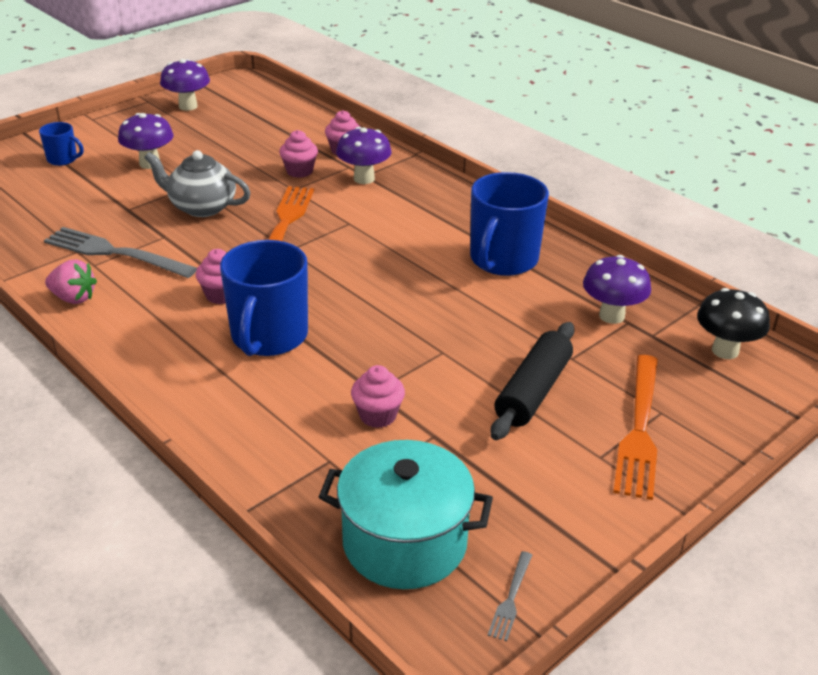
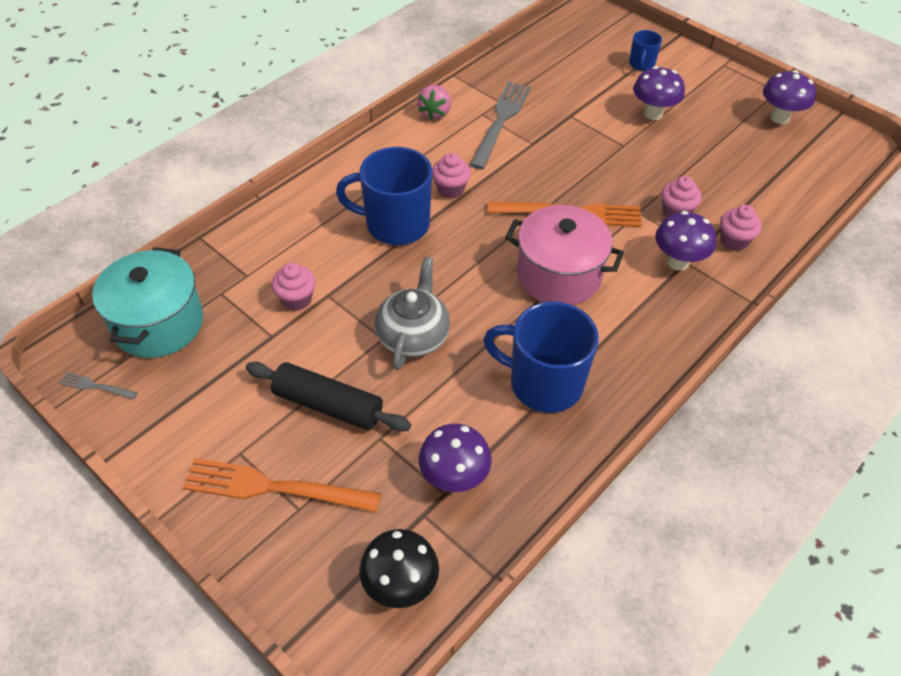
camera: 85 degrees right, 15 degrees up
grey teapot [144,150,250,217] -> grey teapot moved to [375,257,450,370]
none -> pink pot [505,205,624,305]

